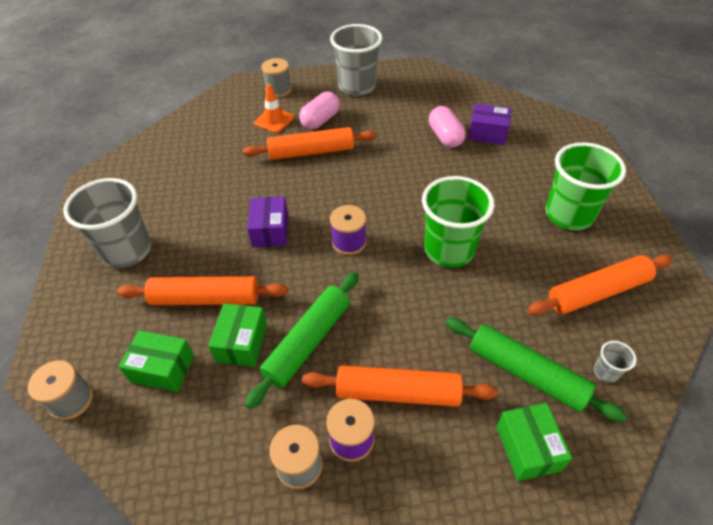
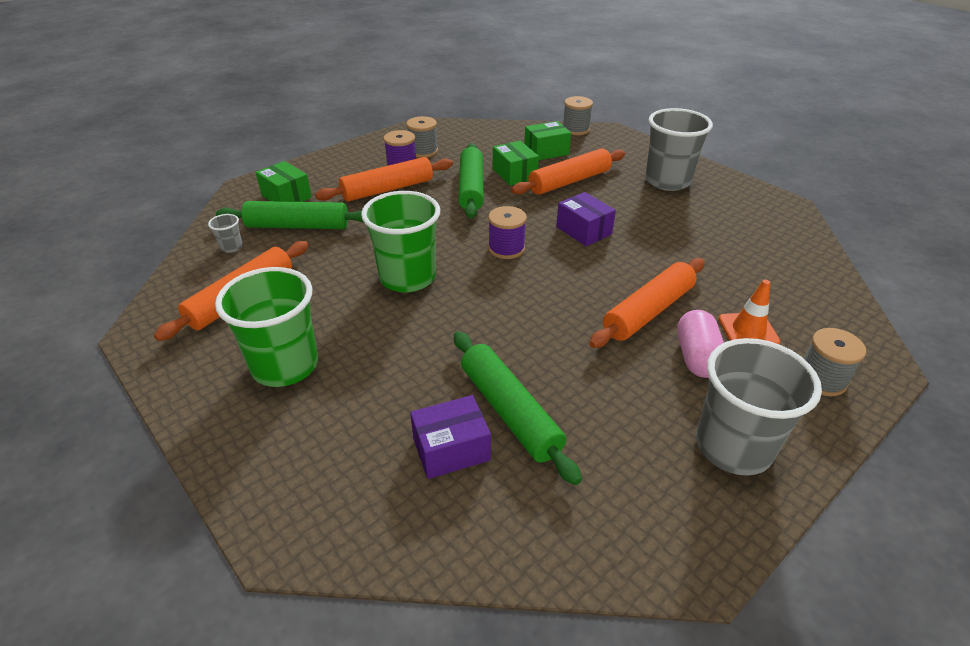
camera: 145 degrees right, 10 degrees down
pink capsule [429,106,466,148] -> green rolling pin [454,331,582,485]

